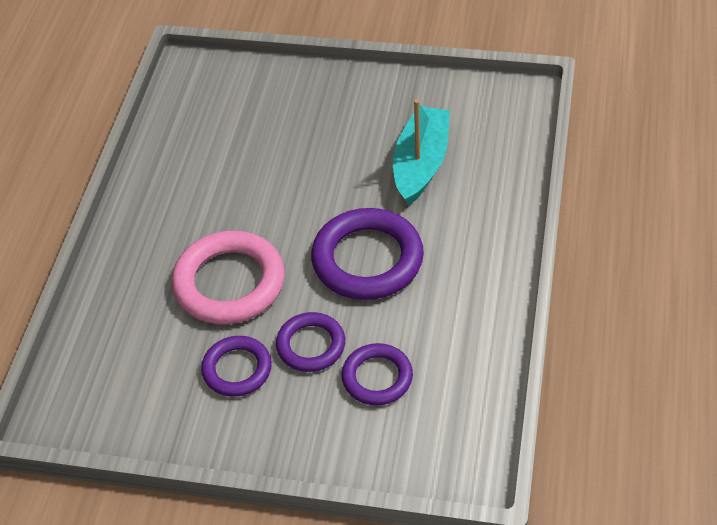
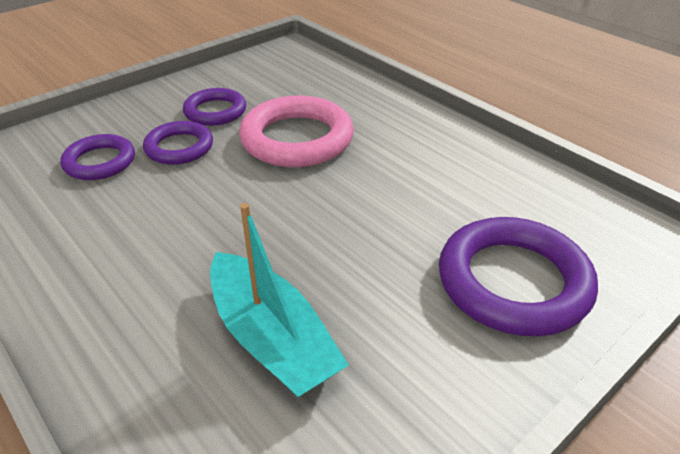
camera: 125 degrees right, 10 degrees down
purple ring [311,208,424,300] -> purple ring moved to [439,217,598,337]

